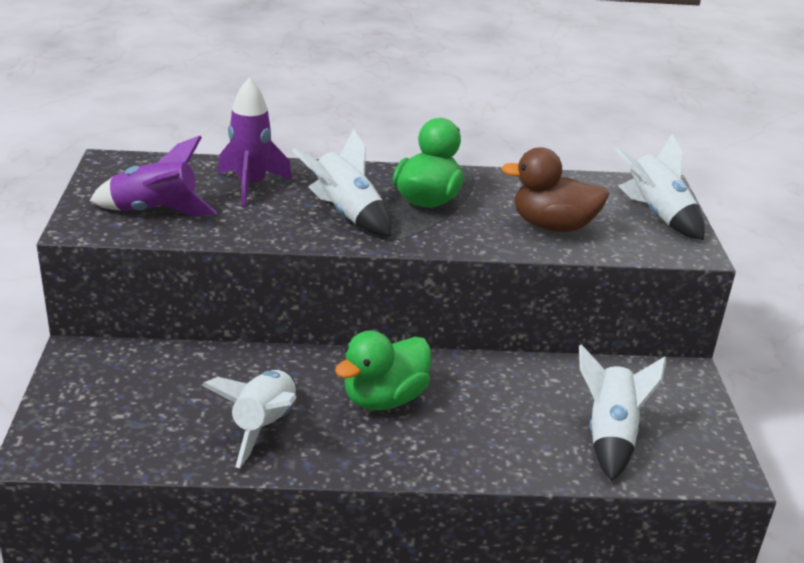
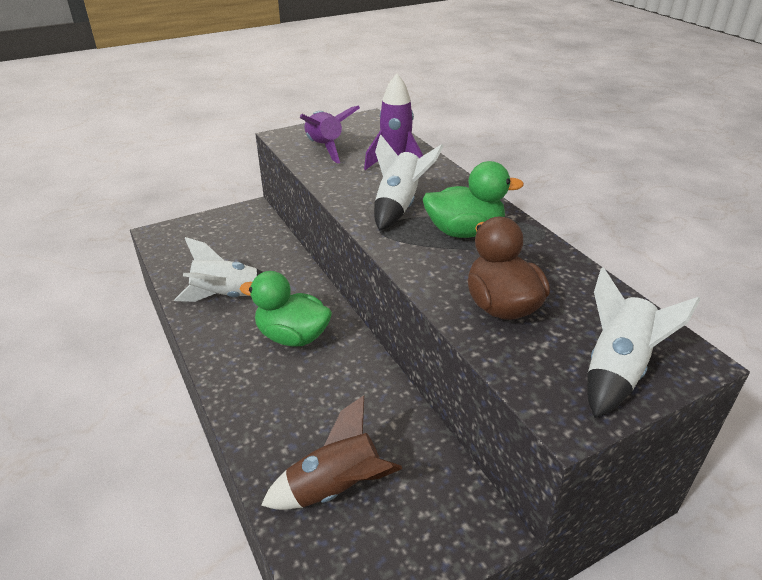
camera: 65 degrees right, 5 degrees up
white rocket [579,344,667,481] -> brown rocket [261,395,402,510]

